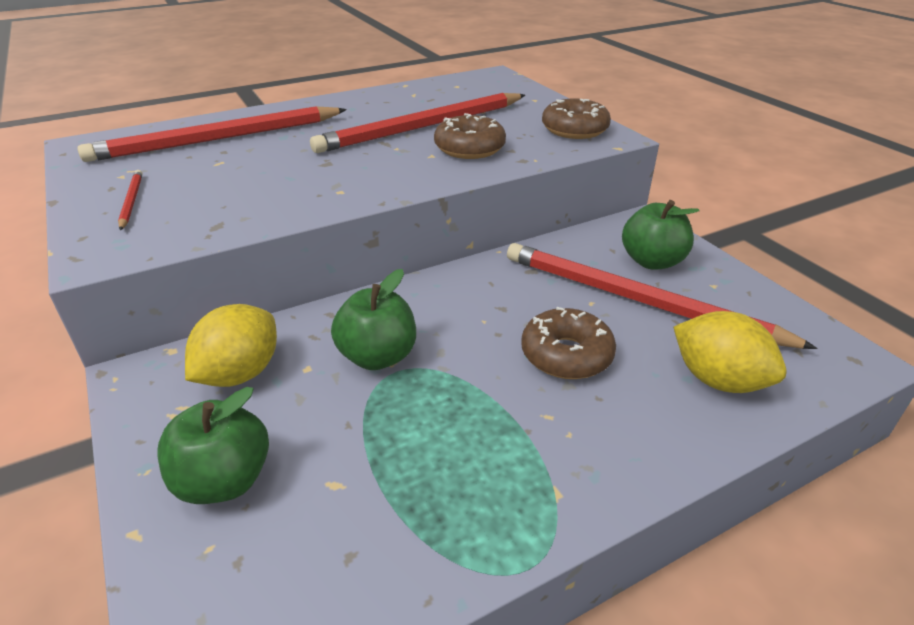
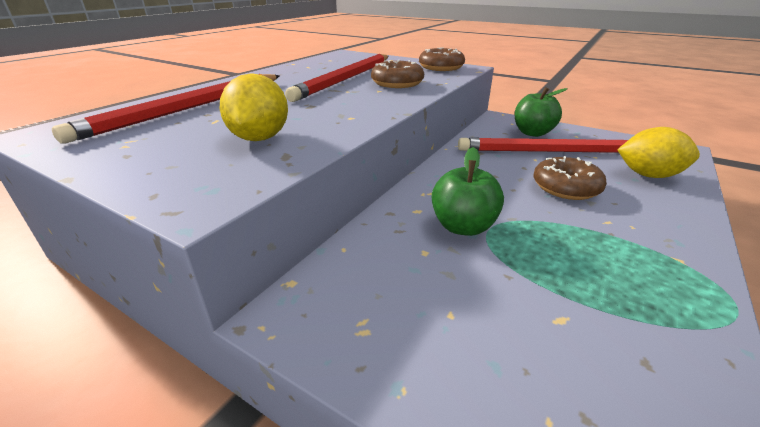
camera: 30 degrees left, 5 degrees down
red pencil [118,170,143,230] -> none
green apple [157,387,269,504] -> none
yellow lemon [185,304,277,387] -> yellow lemon moved to [220,73,288,141]

